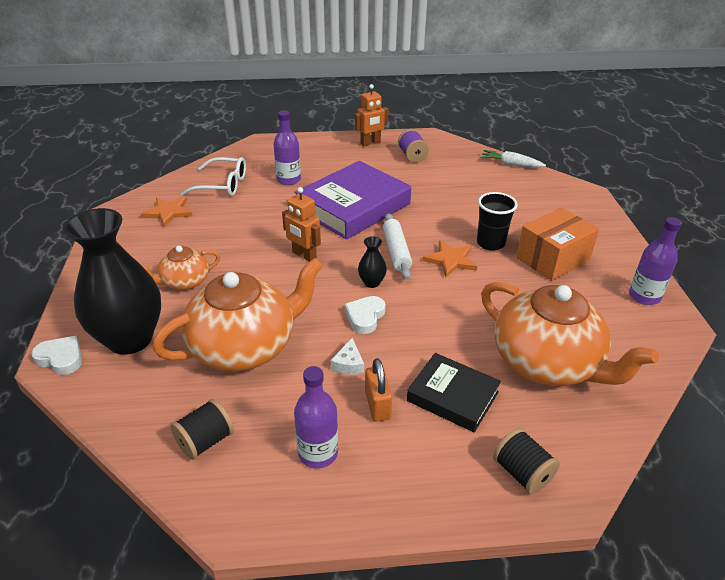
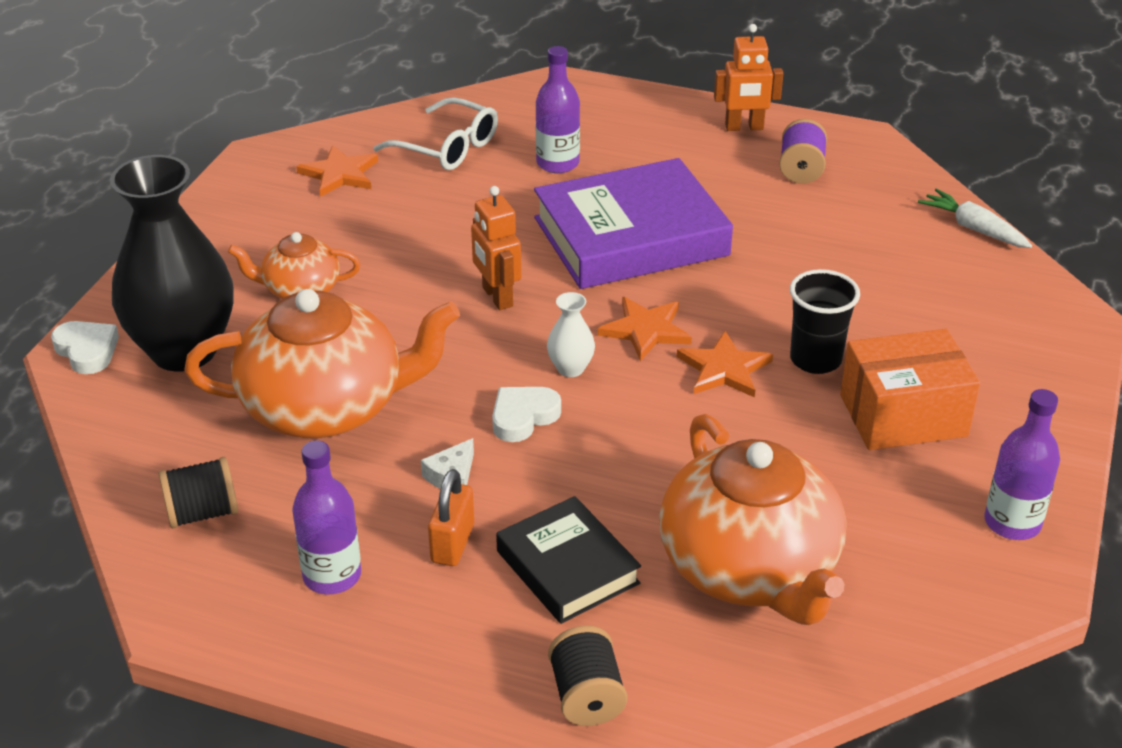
camera: 25 degrees right, 0 degrees up
black vase [358,237,387,288] -> white vase [547,292,595,377]
white rolling pin [383,213,412,280] -> orange star [598,297,692,361]

